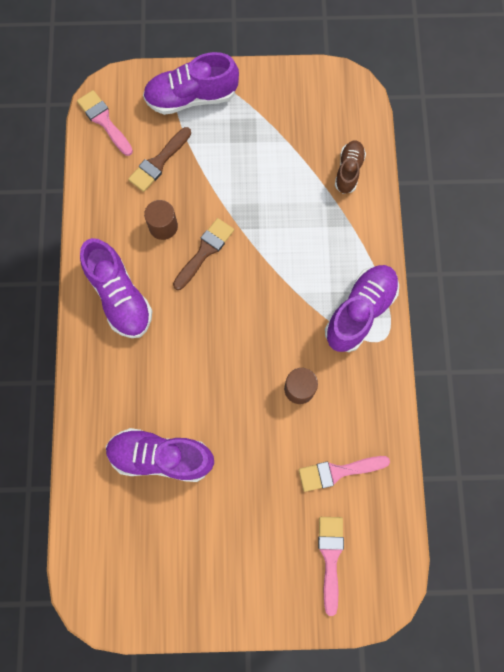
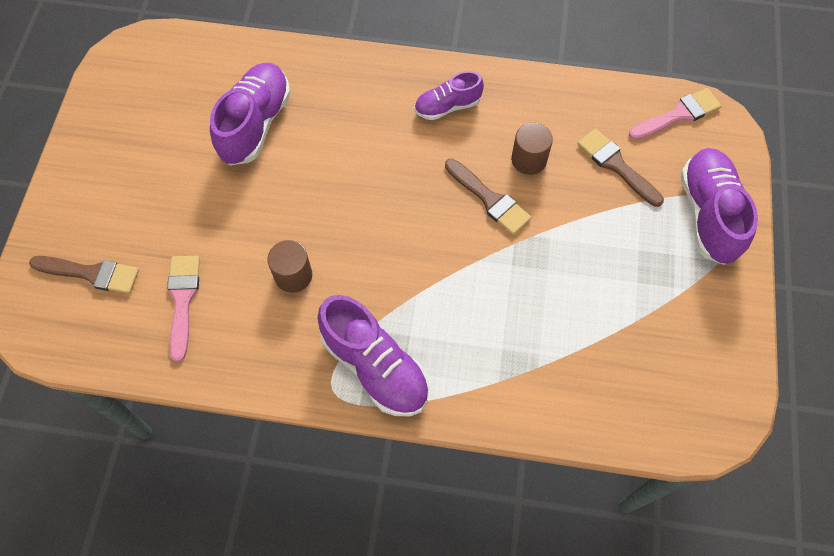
camera: 100 degrees right, 10 degrees down
purple shoe [80,238,152,338] -> purple shoe [415,71,484,120], size x0.60
pink brush [318,517,344,616] -> brown brush [29,256,139,294]
brown shoe [335,141,366,194] -> none

